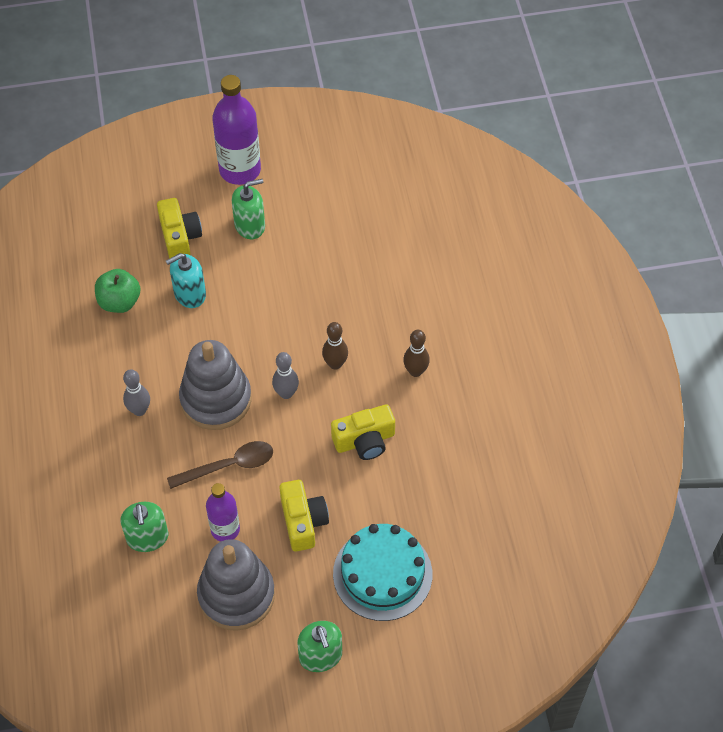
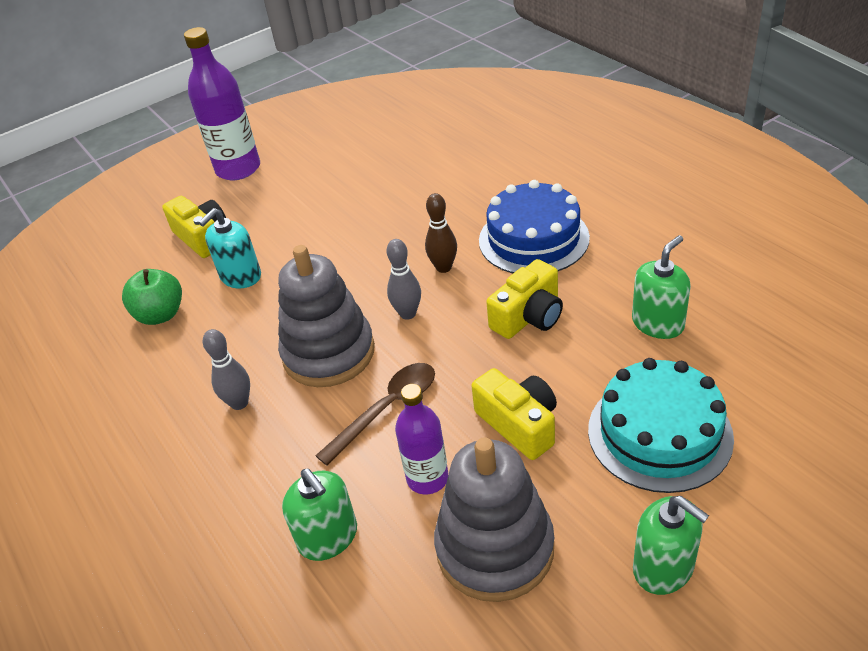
camera: 20 degrees left, 15 degrees down
green soap dispenser [232,179,265,239] -> green soap dispenser moved to [632,235,691,339]
brown bowling pin [403,330,430,377] -> blue cake [479,180,590,273]

